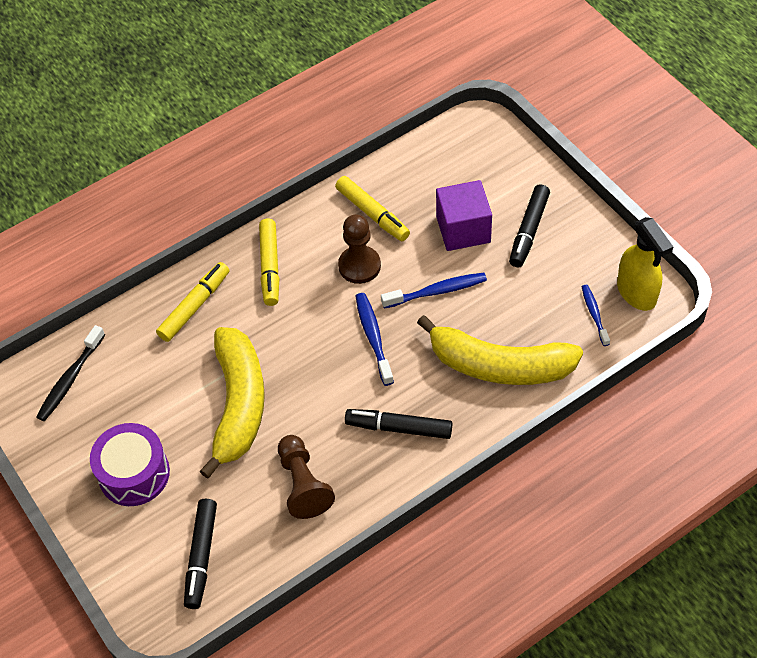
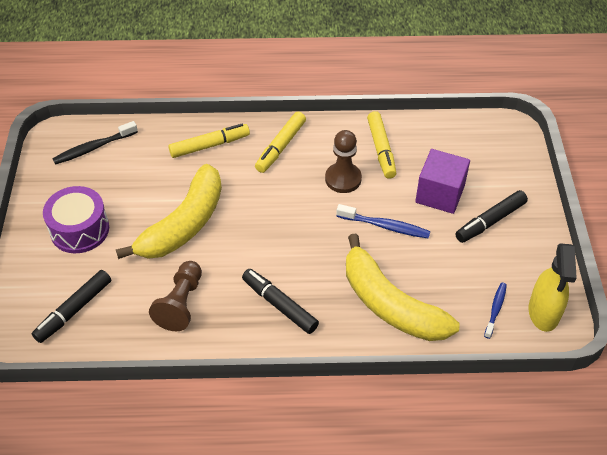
camera: 30 degrees right, 5 degrees down
blue toothbrush [356,293,394,386] -> none

